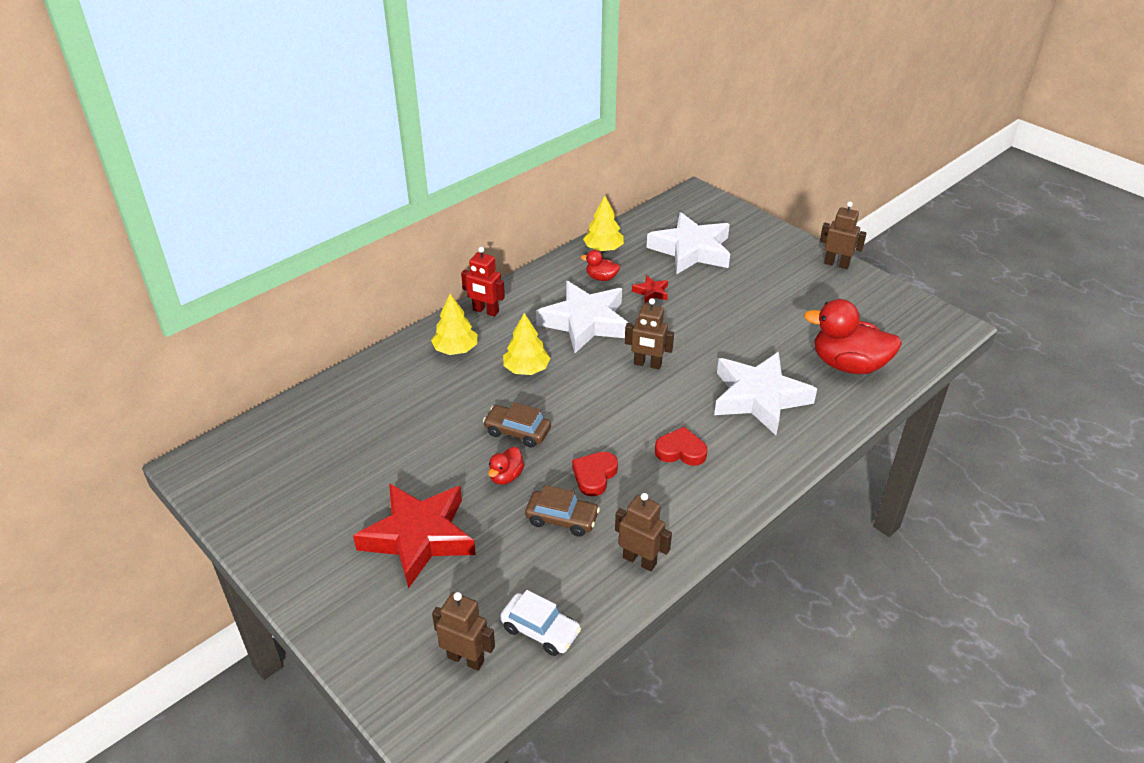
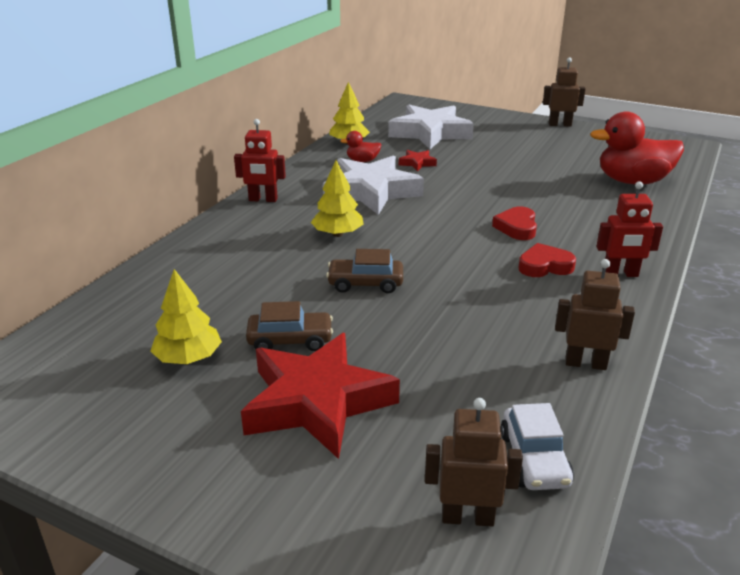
camera: 20 degrees left, 10 degrees down
yellow tree [431,294,477,355] -> yellow tree moved to [150,269,222,364]
red duck [488,447,524,485] -> none
white car [500,590,581,656] -> white car turned 75 degrees clockwise [500,403,574,490]
brown car [525,485,600,537] -> brown car moved to [246,301,333,351]
red heart [572,452,618,496] -> red heart moved to [492,207,537,240]
brown robot [625,298,674,369] -> none
white star [714,352,817,435] -> none
none -> red robot [596,181,663,277]

